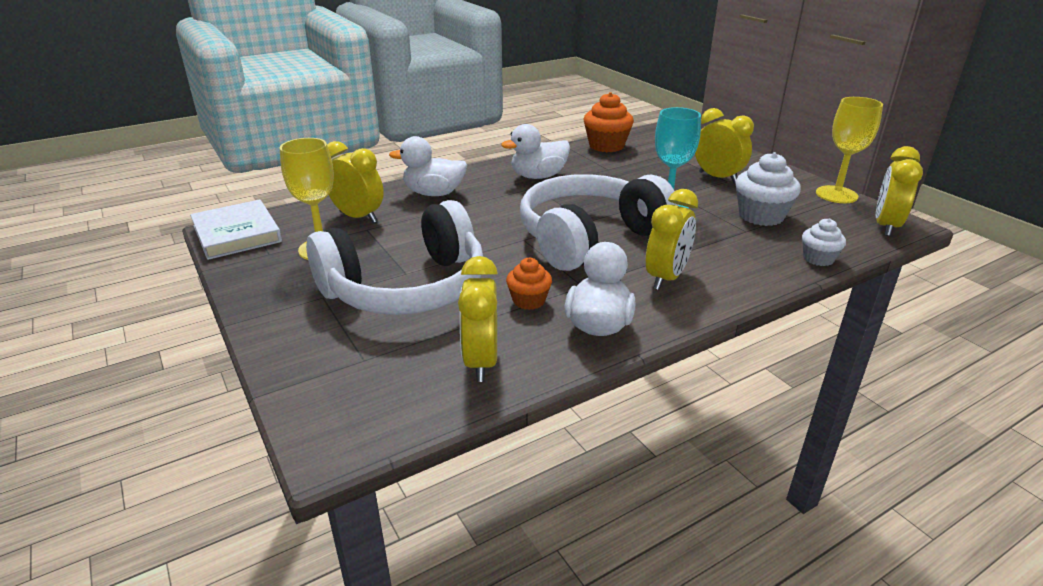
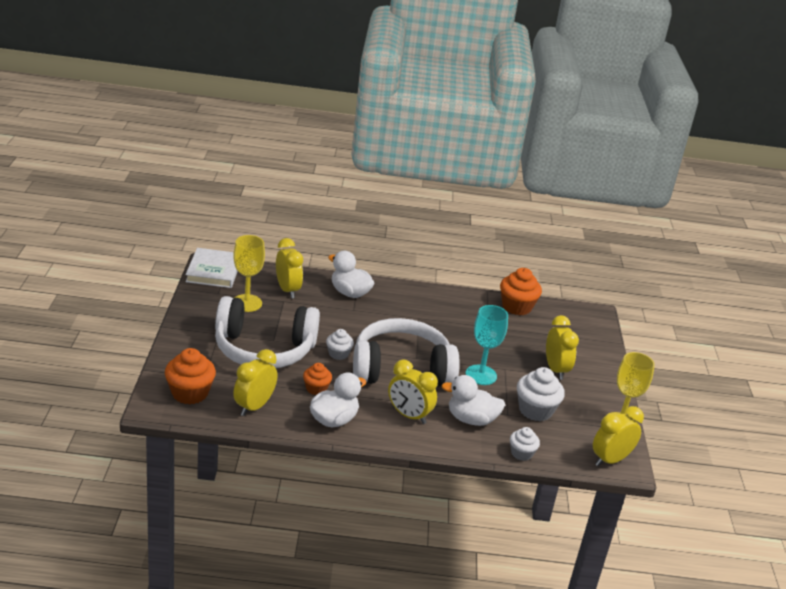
camera: 30 degrees right, 0 degrees up
white duck [501,124,570,179] -> white duck moved to [441,375,505,426]
yellow clock [646,189,698,290] -> yellow clock turned 60 degrees clockwise [388,359,438,424]
none -> orange cupcake [165,348,216,405]
none -> white cupcake [326,329,354,360]

